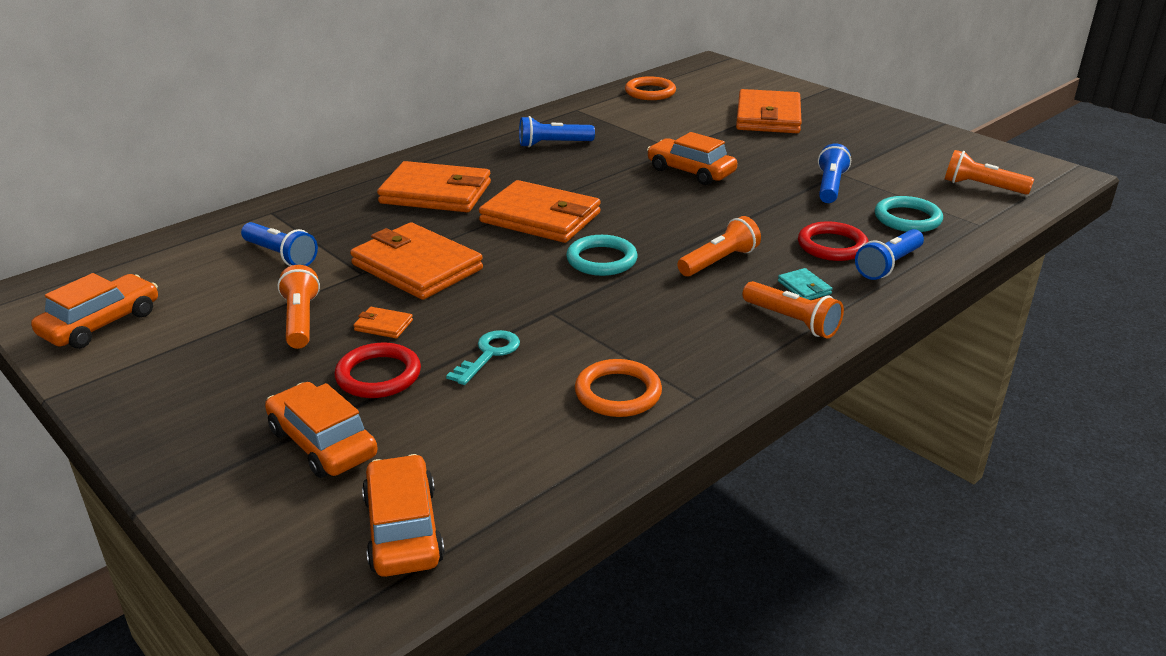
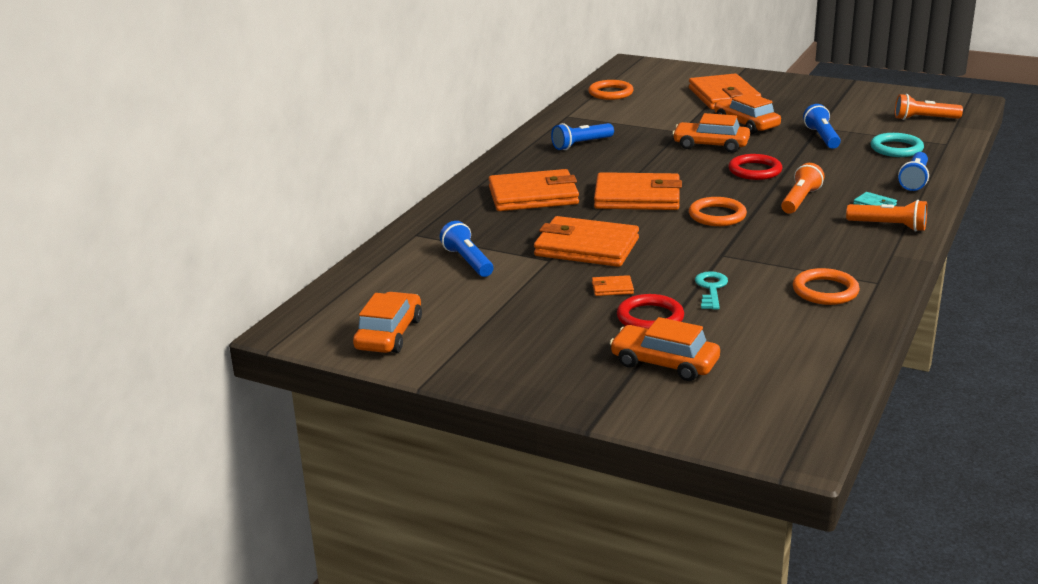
camera: 20 degrees left, 5 degrees down
blue flashlight [241,222,318,266] -> blue flashlight turned 135 degrees counterclockwise [440,221,493,277]
orange flashlight [277,265,320,349] -> none
orange car [362,454,445,577] -> orange car moved to [714,93,781,134]
turquoise ring [566,235,638,276] -> orange ring [689,197,747,226]
red ring [798,222,868,261] -> red ring moved to [728,154,782,180]

